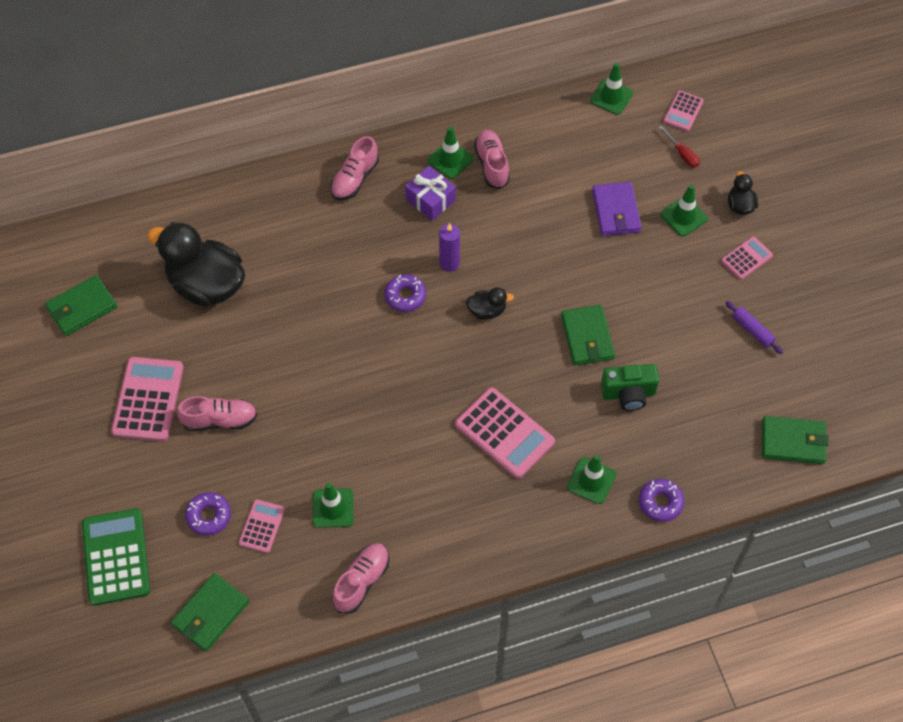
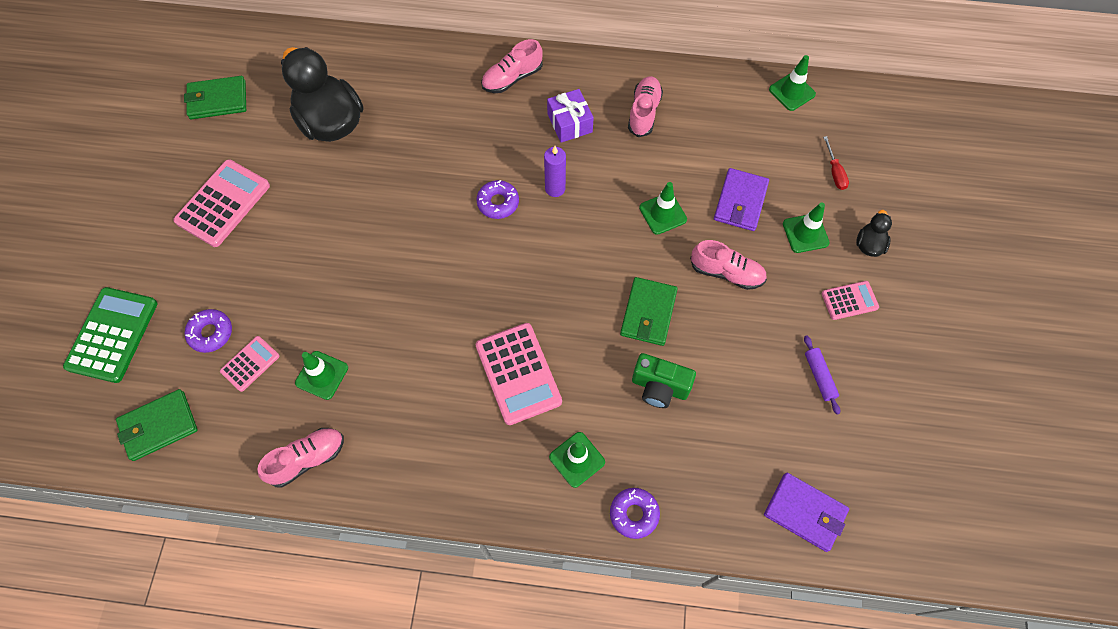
camera: 25 degrees right, 5 degrees up
pink shoe [177,396,257,431] -> pink shoe moved to [690,240,767,290]
green traffic cone [428,127,473,179] -> green traffic cone moved to [639,182,687,235]
black duck [466,287,514,320] -> none
pink calculator [663,90,704,131] -> none
green wallet [762,416,829,464] -> purple wallet [764,473,849,552]

